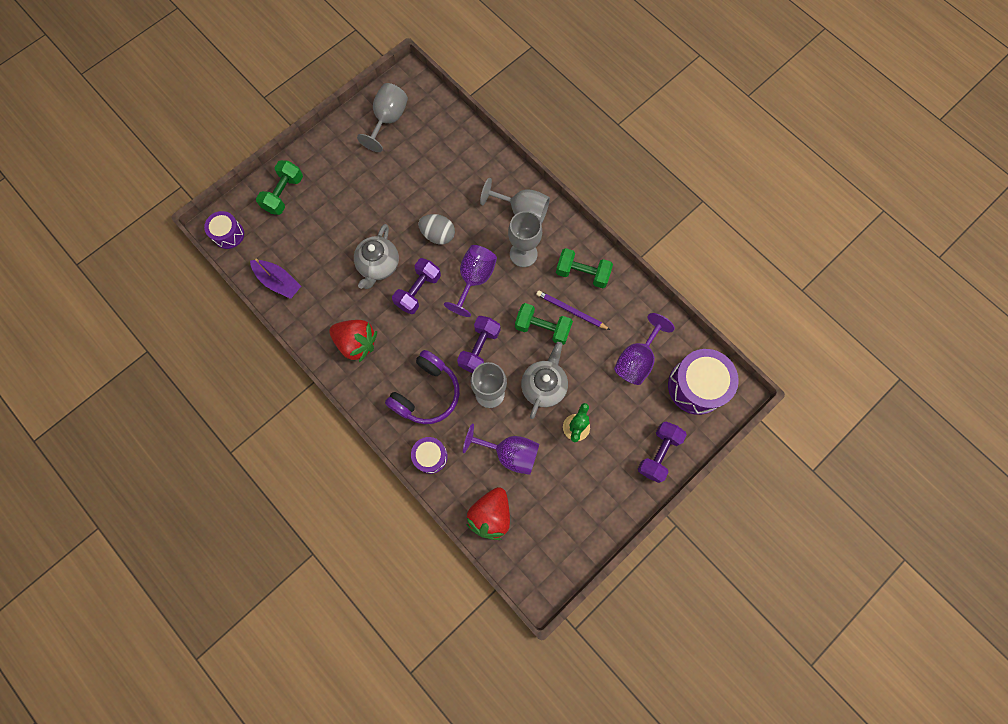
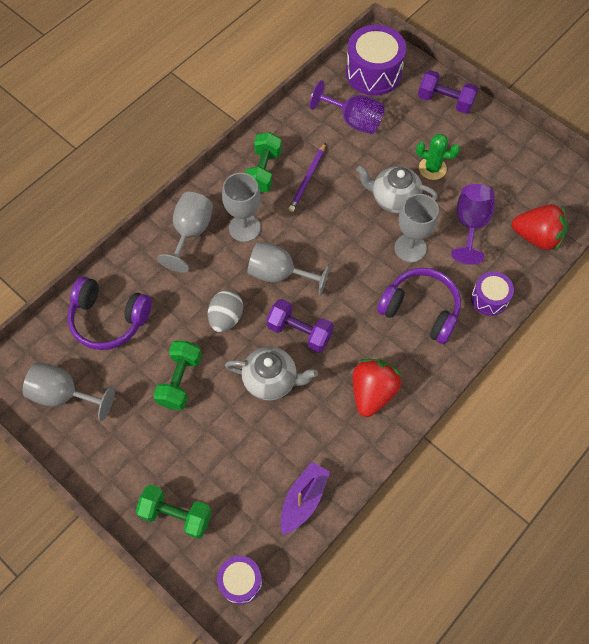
camera: 95 degrees left, 10 degrees down
purple goblet [444,245,497,317] -> grey goblet [248,242,330,296]
purple dumbbell [457,316,500,373] -> none
green dumbbell [515,303,573,345] -> green dumbbell moved to [153,341,202,410]
none -> purple headphones [67,276,152,350]

